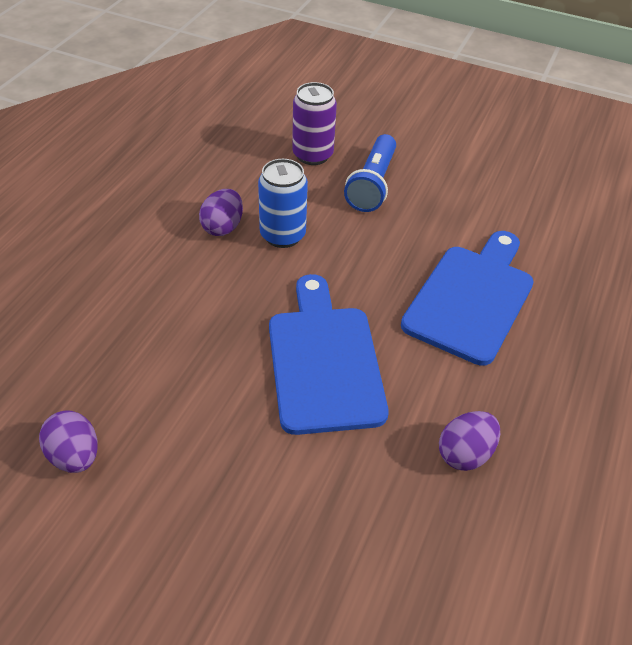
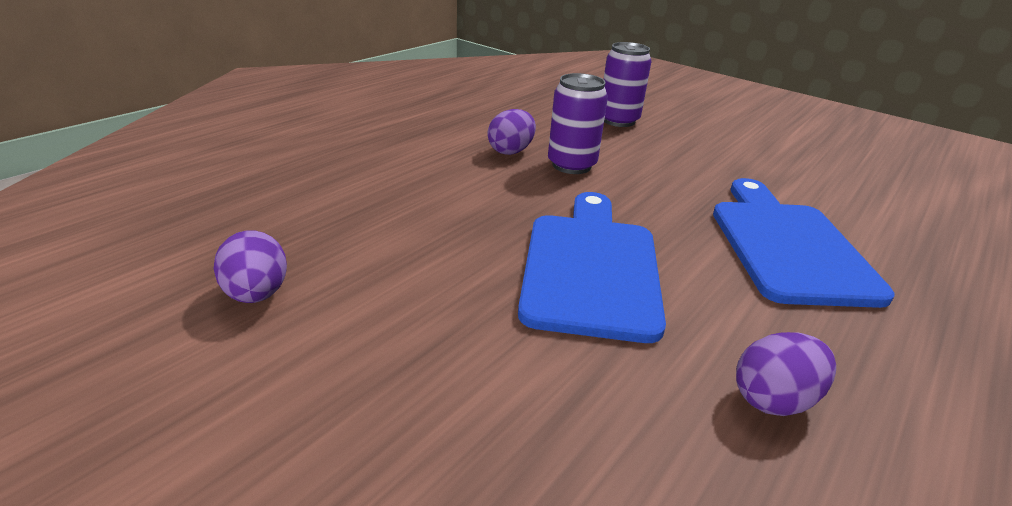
camera: 15 degrees right, 15 degrees down
blue can [258,159,308,248] -> purple can [548,73,608,174]
blue flashlight [344,134,396,212] -> none
blue cutting board [401,231,534,366] -> blue cutting board turned 45 degrees counterclockwise [713,178,895,308]

